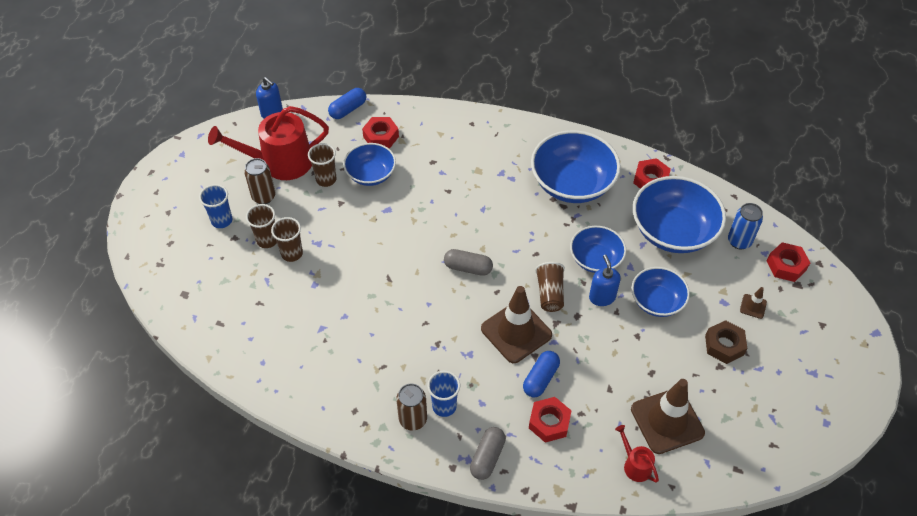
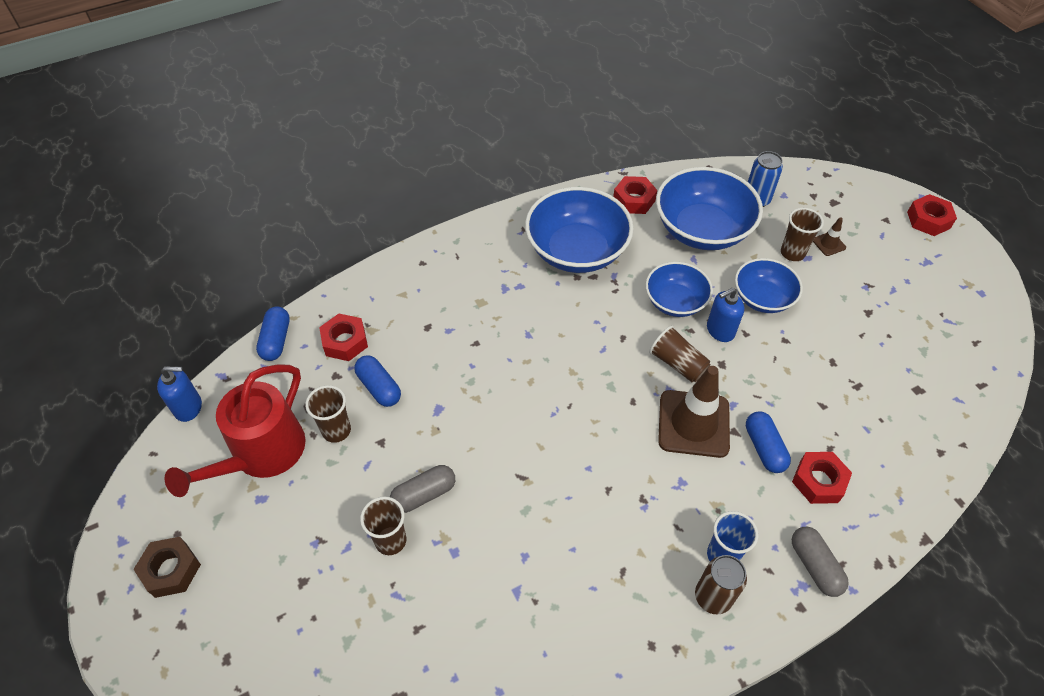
camera: 45 degrees left, 0 degrees up
blue cup [199,184,232,228] -> none
brown can [244,158,275,204] -> none
brown cup [246,204,277,248] -> brown cup moved to [781,208,824,261]
blue bowl [343,143,396,186] -> blue capsule [354,355,401,407]
grey capsule [444,249,493,276] -> grey capsule moved to [390,465,455,513]
blue soap dispenser [589,255,621,306] -> blue soap dispenser turned 60 degrees counterclockwise [707,288,744,342]
red watering can [615,425,659,483] -> none
brown traffic cone [631,379,705,454] -> none
brown nut [705,320,747,364] -> brown nut moved to [133,537,201,598]
red nut [767,242,810,282] -> red nut moved to [907,194,957,236]

